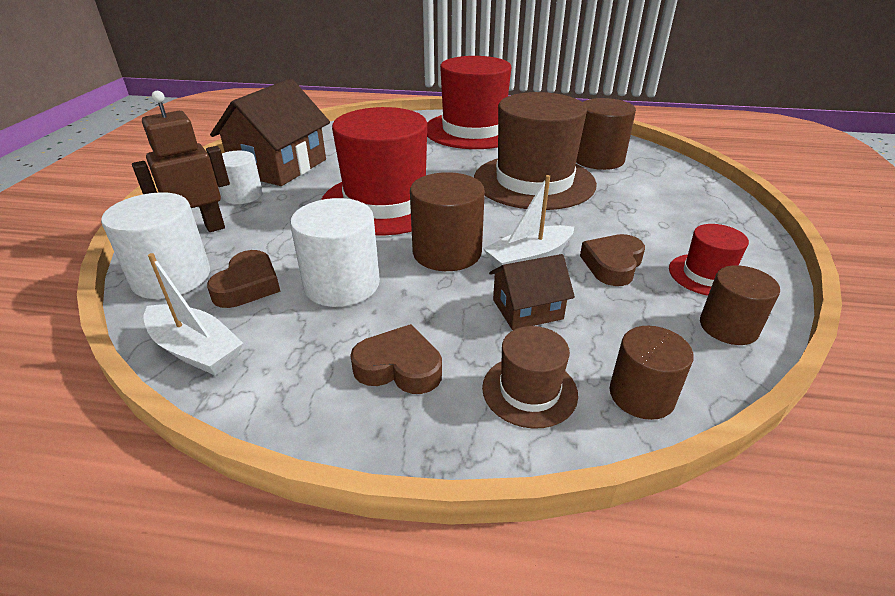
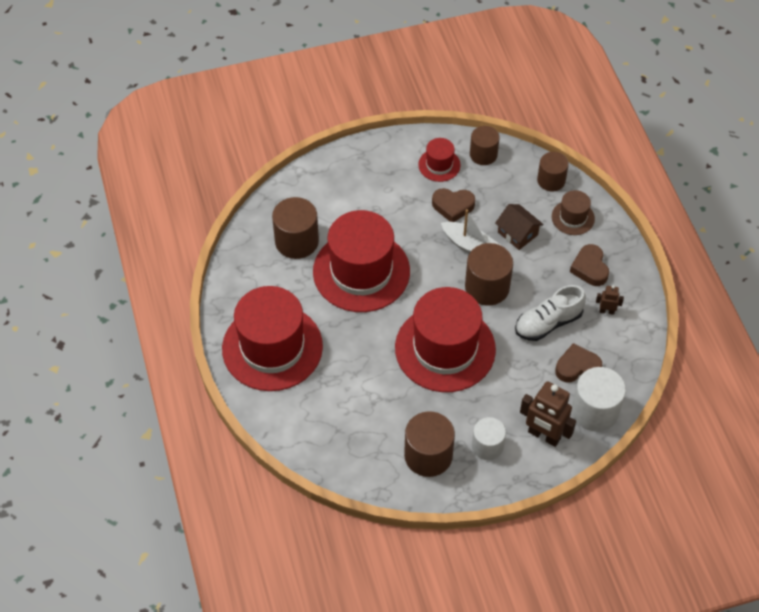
camera: 115 degrees left, 20 degrees up
white boat [143,253,243,375] -> none
brown house [210,78,330,186] -> brown cylinder [404,411,455,477]
white cylinder [290,198,380,307] -> white shoe [515,285,586,341]
brown hat [474,92,597,210] -> red hat [313,210,410,312]
none -> brown robot [596,285,624,315]

